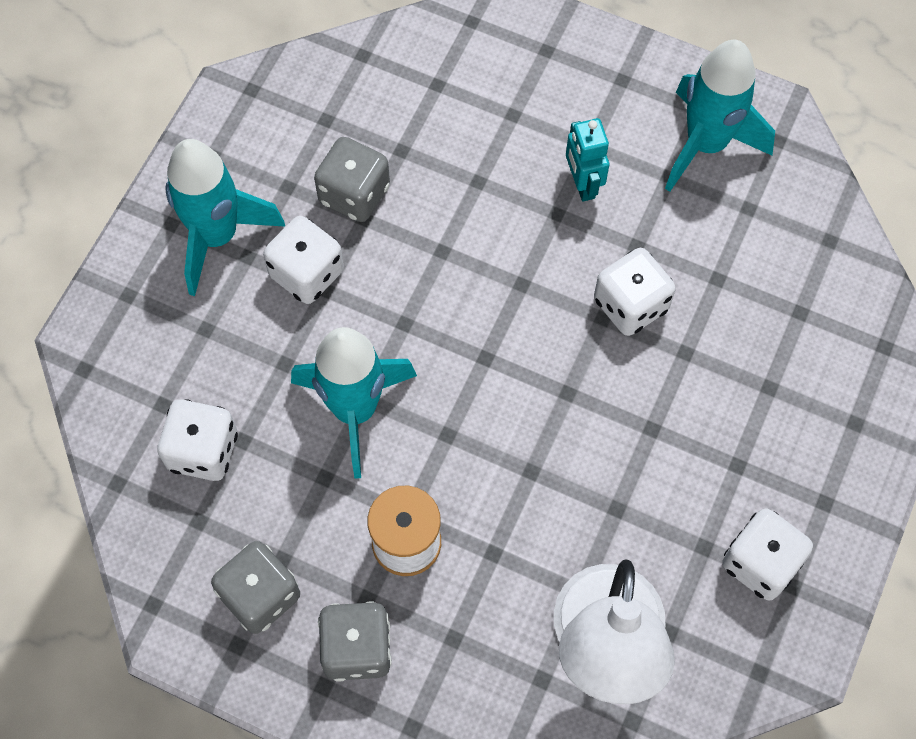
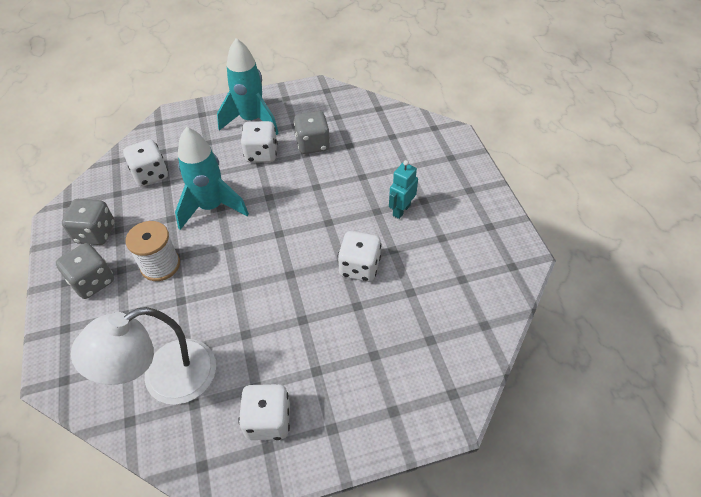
camera: 50 degrees right, 15 degrees down
turquoise rocket [665,40,775,192] -> none

